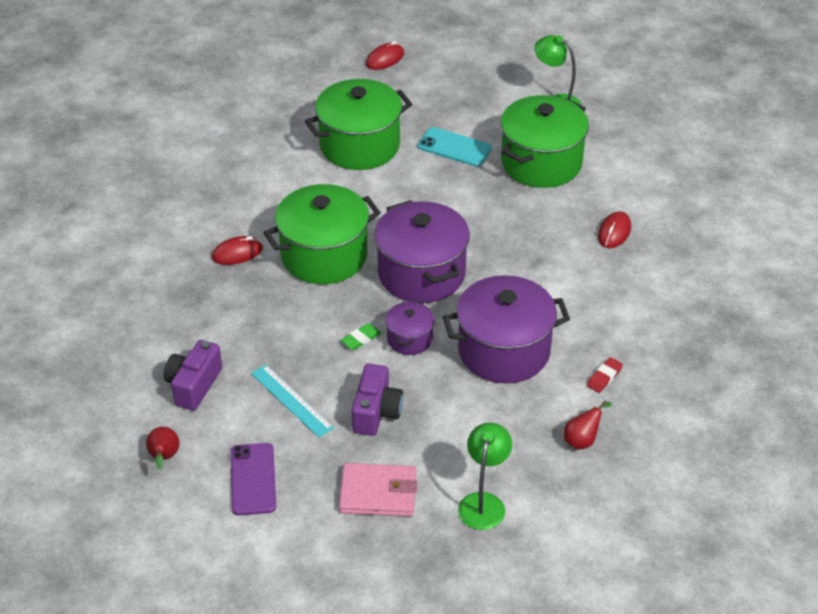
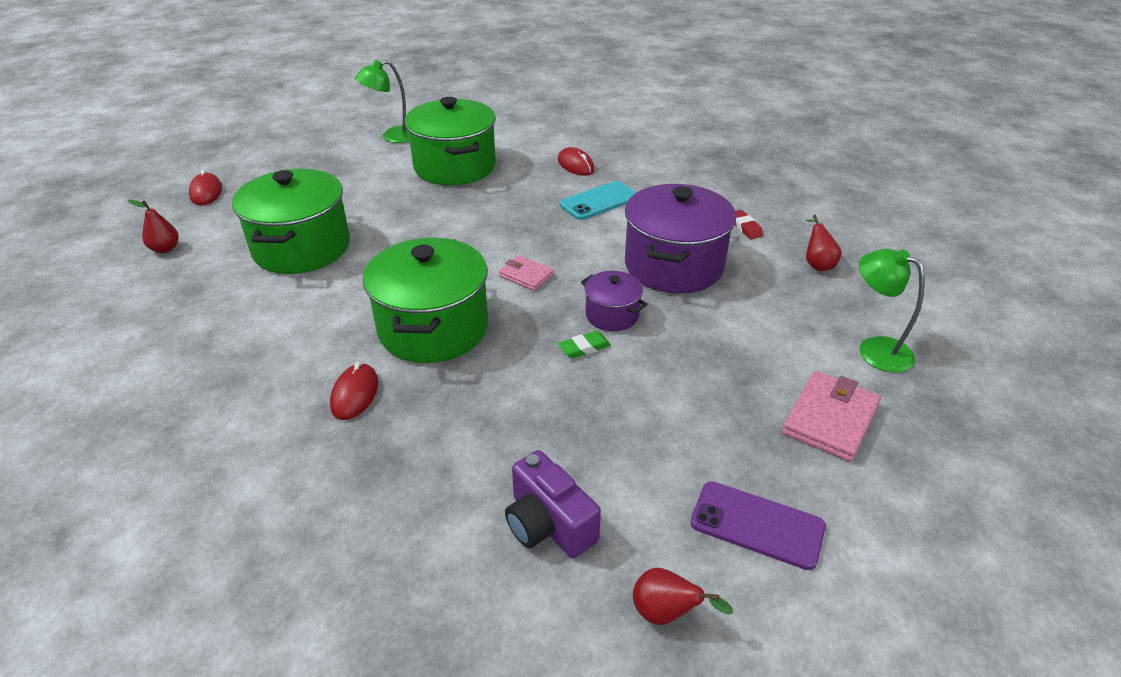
camera: 60 degrees left, 5 degrees down
turquoise ruler [251,364,334,438] -> none
green eraser [341,323,381,350] -> green eraser turned 75 degrees clockwise [558,331,611,358]
purple camera [352,364,404,436] -> none
purple pot [374,200,470,303] -> pink wallet [499,255,554,291]
turquoise phone [417,127,492,167] -> turquoise phone moved to [560,181,637,220]
none -> red pear [128,200,179,253]

